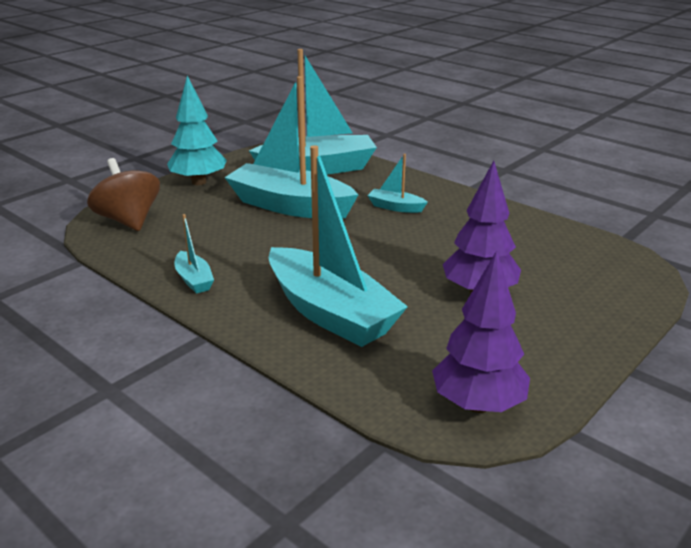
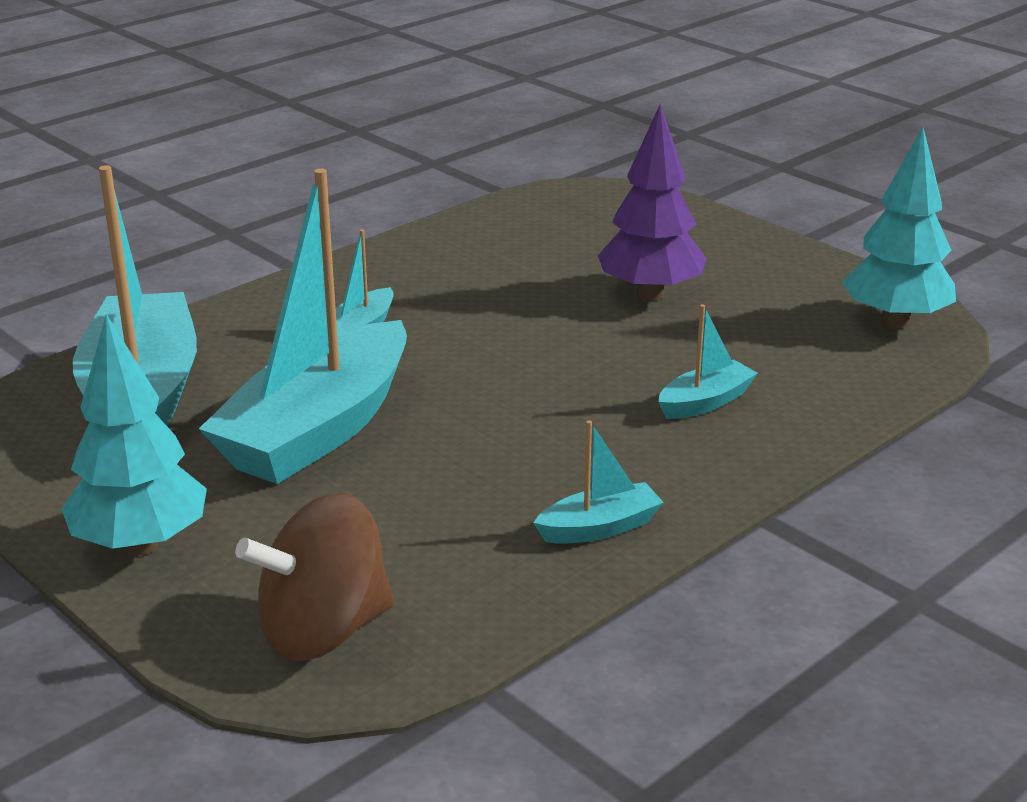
camera: 85 degrees left, 0 degrees up
turquoise boat [269,145,408,347] -> turquoise boat [658,304,758,419], size x0.44
purple tree [432,251,530,413] -> turquoise tree [842,127,956,328]

